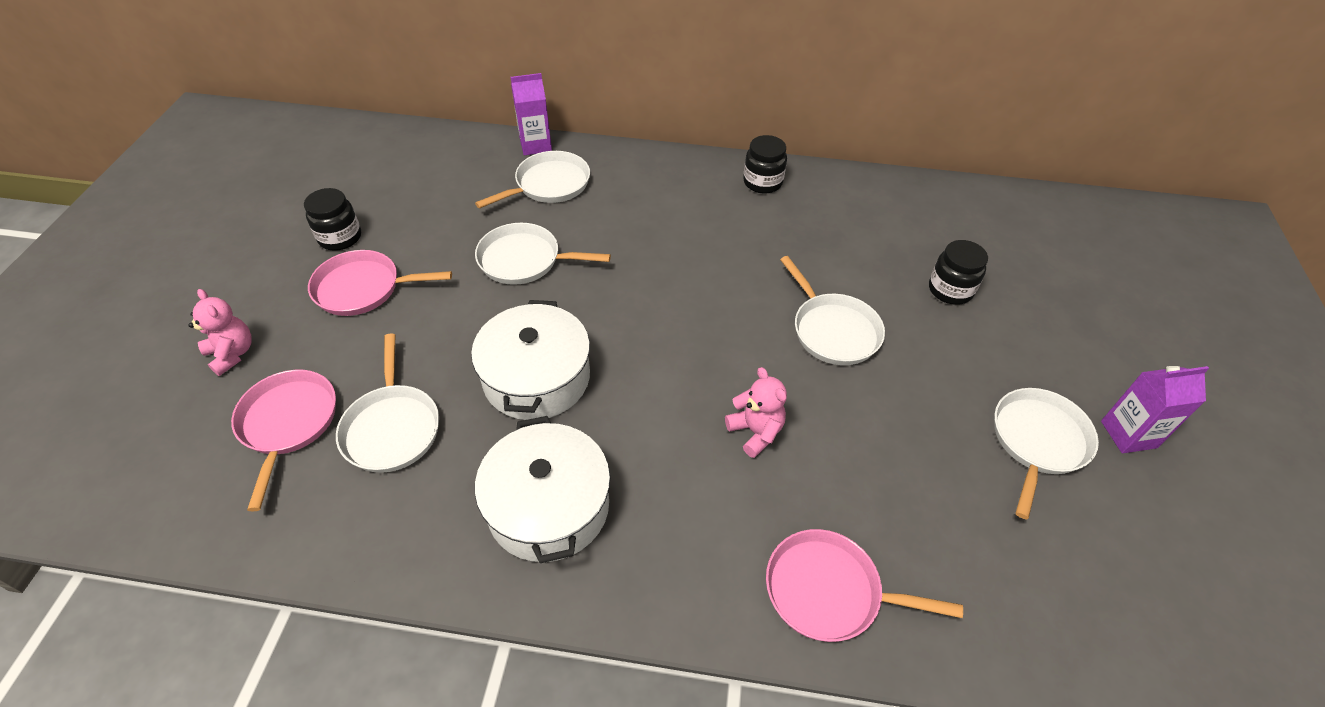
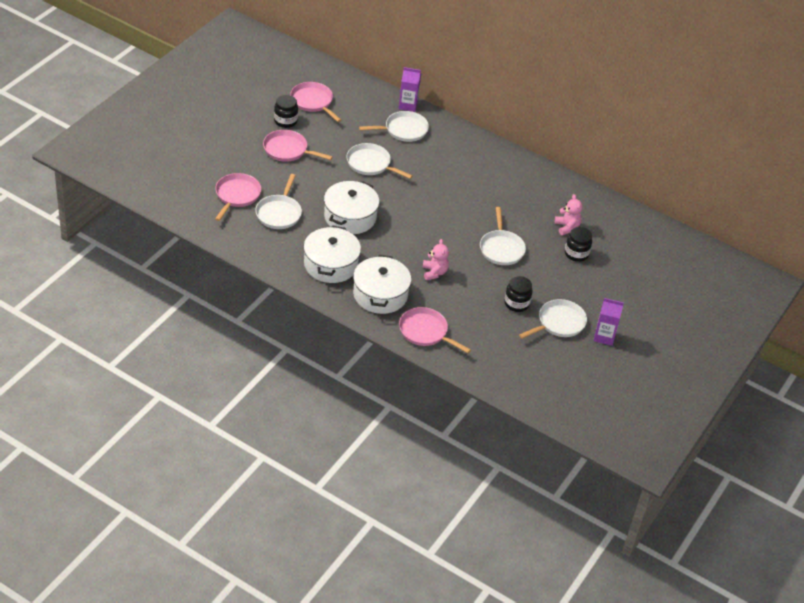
camera: 20 degrees right, 5 degrees down
pink teddy bear [188,289,252,376] -> pink teddy bear moved to [555,194,583,235]
black jar [743,135,787,193] -> black jar moved to [504,276,533,312]
none -> pink pan [290,82,341,122]
none -> white pot [353,255,411,314]

